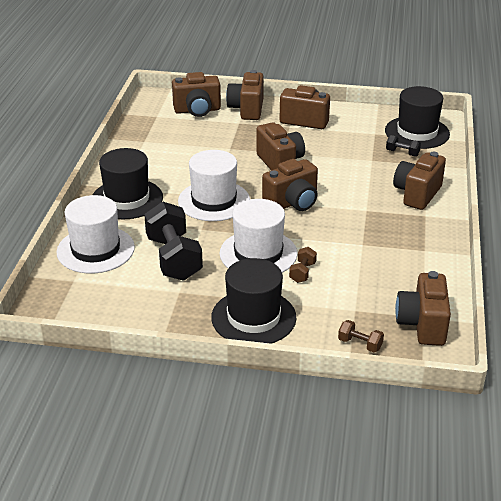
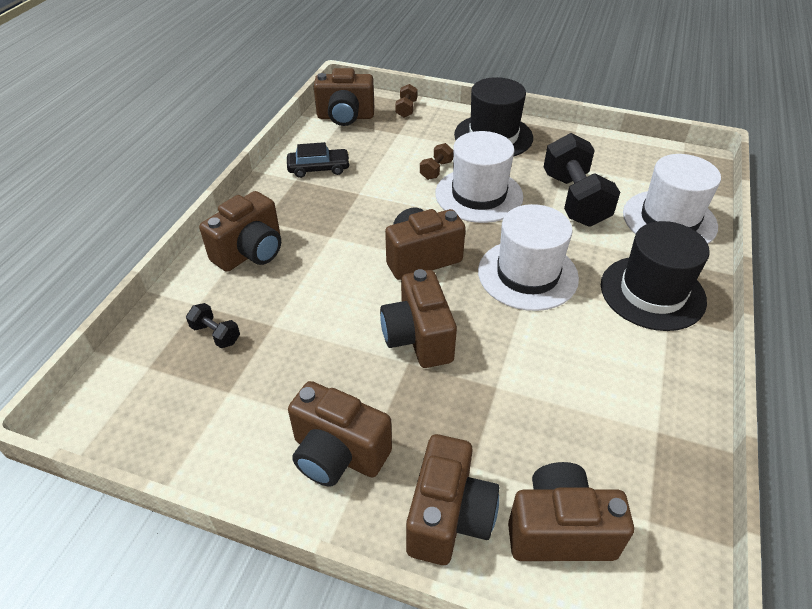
camera: 170 degrees left, 10 degrees up
brown dumbbell [338,320,384,352] -> brown dumbbell turned 60 degrees clockwise [395,84,417,117]
black hat [385,86,450,149] -> none
brown camera [395,271,451,346] -> brown camera turned 75 degrees clockwise [314,68,374,126]
none -> black car [287,142,350,178]

